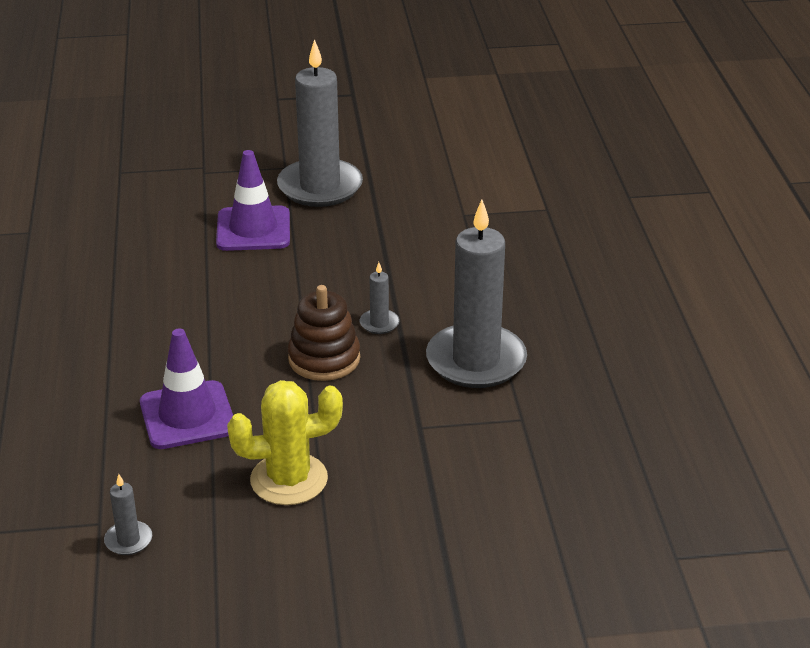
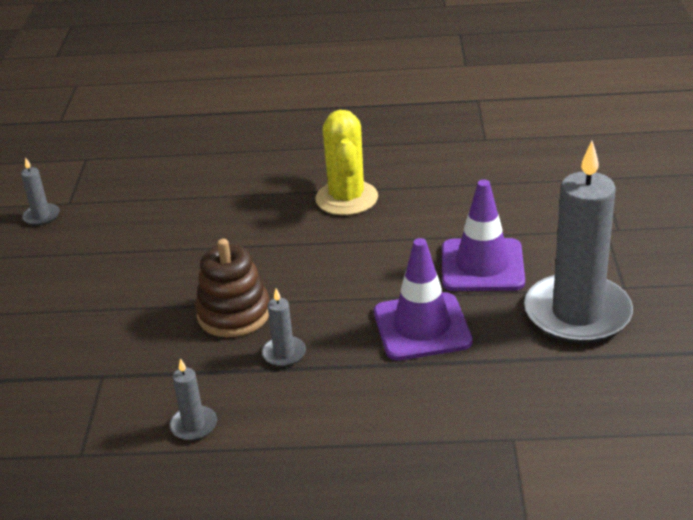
camera: 100 degrees right, 0 degrees up
purple traffic cone [140,329,233,449] -> purple traffic cone moved to [374,238,472,360]
yellow cactus [227,380,343,505] -> yellow cactus moved to [315,110,378,215]
grey candle [426,200,527,388] -> grey candle [169,358,217,440], size x0.41

